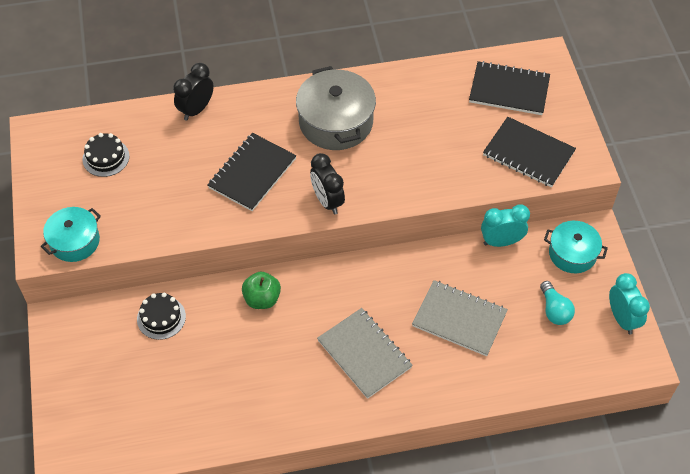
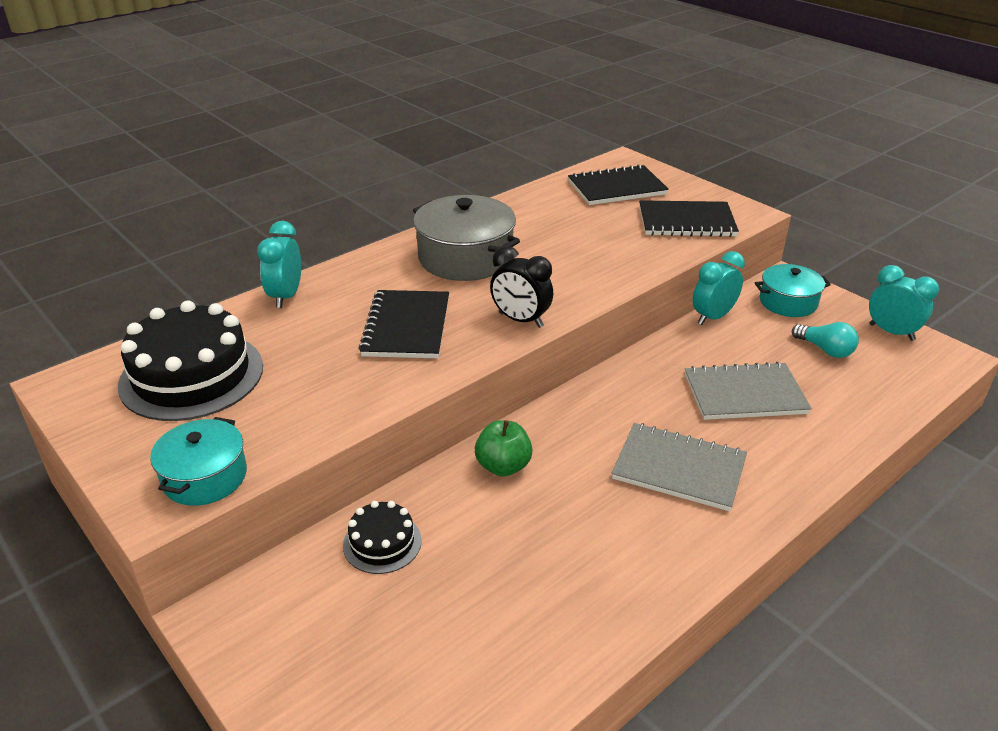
camera: 30 degrees left, 20 degrees down
black cake [82,133,130,177] -> black cake [118,300,263,421], size x1.98
black clock [173,63,214,121] -> turquoise clock [257,221,301,308]

